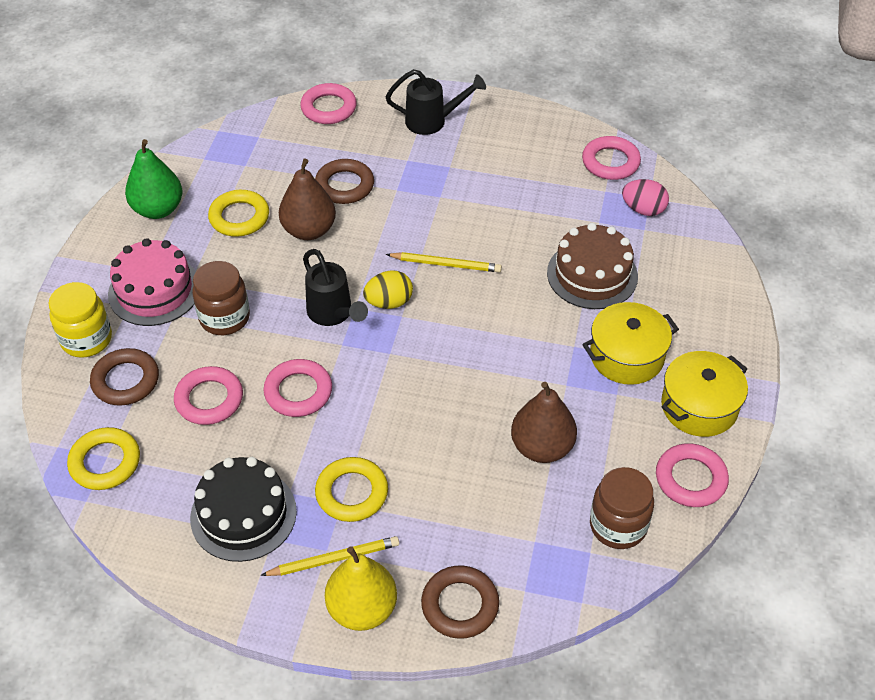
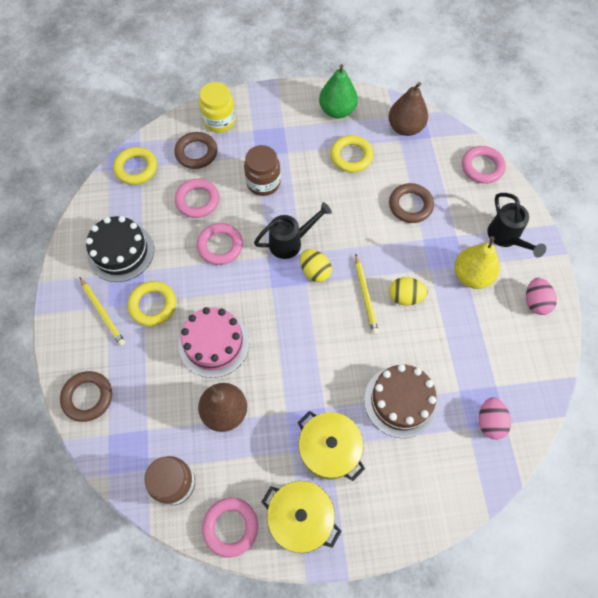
camera: 70 degrees right, 15 degrees up
pink cake [108,238,196,326] -> pink cake moved to [179,307,250,378]
brown pear [279,158,336,240] -> brown pear moved to [389,82,428,136]
black watering can [303,249,368,326] -> black watering can turned 150 degrees counterclockwise [254,202,332,259]
yellow pear [325,546,397,631] -> yellow pear moved to [454,236,500,289]
pink ring [582,136,641,180] -> none
none -> yellow egg [389,277,428,306]
none -> pink egg [526,278,557,315]

